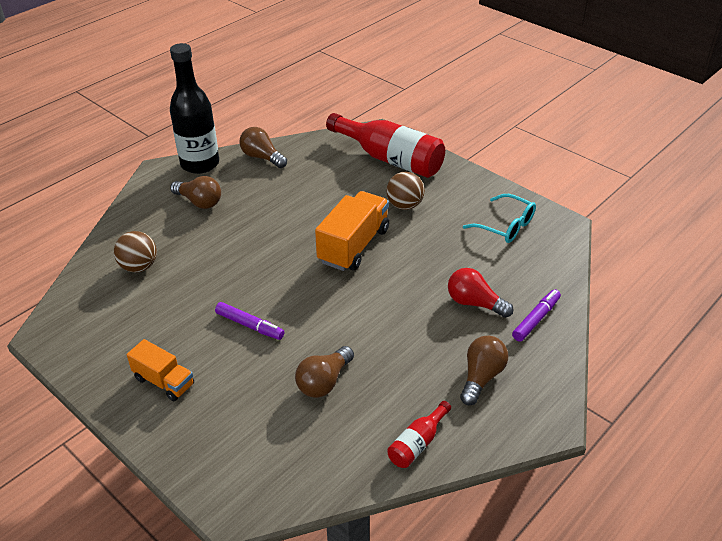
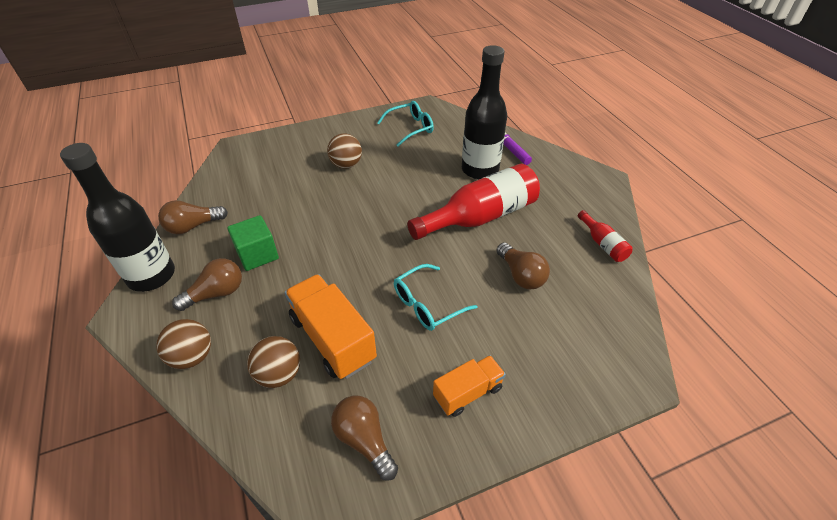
camera: 65 degrees left, 5 degrees up
purple marker [215,302,284,340] -> turquoise glasses [394,264,478,331]
orange truck [315,191,389,271] -> orange truck moved to [285,274,377,379]
red bottle [326,113,445,178] -> red bottle moved to [407,164,540,240]
red light bulb [448,268,513,318] -> black bottle [462,45,507,180]
brown light bulb [460,336,508,405] -> brown light bulb moved to [331,395,398,481]
none -> brown ball [156,319,211,369]
none -> green cube [227,215,279,271]

